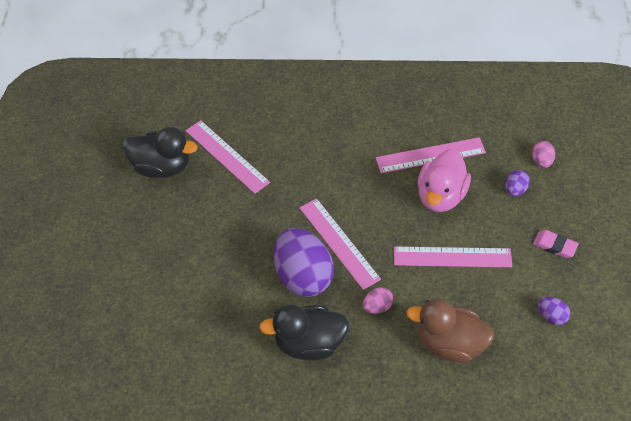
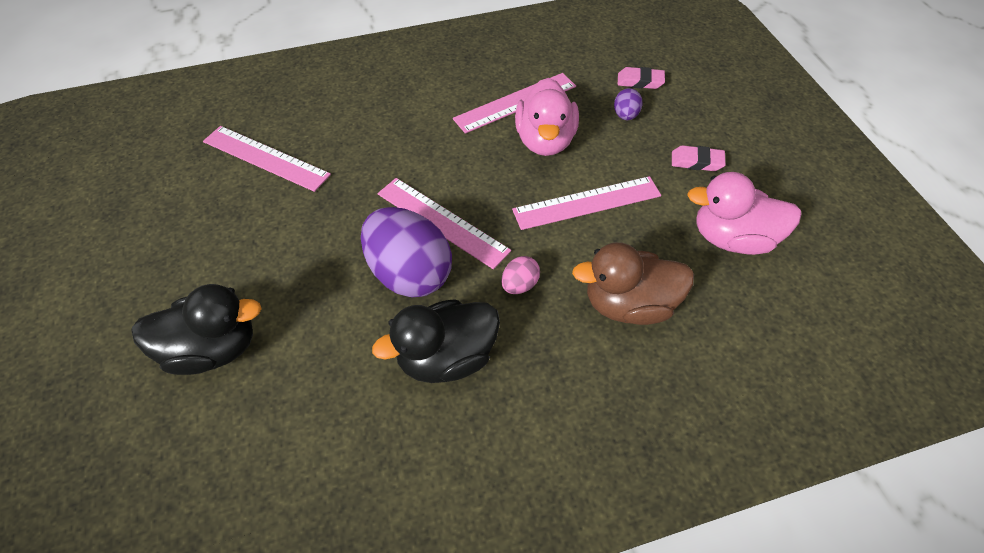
camera: 20 degrees left, 0 degrees up
black duck [123,127,198,178] -> black duck moved to [131,284,262,375]
pink egg [532,141,555,168] -> pink eraser [618,67,665,89]
purple egg [538,297,570,325] -> pink duck [687,172,802,255]

